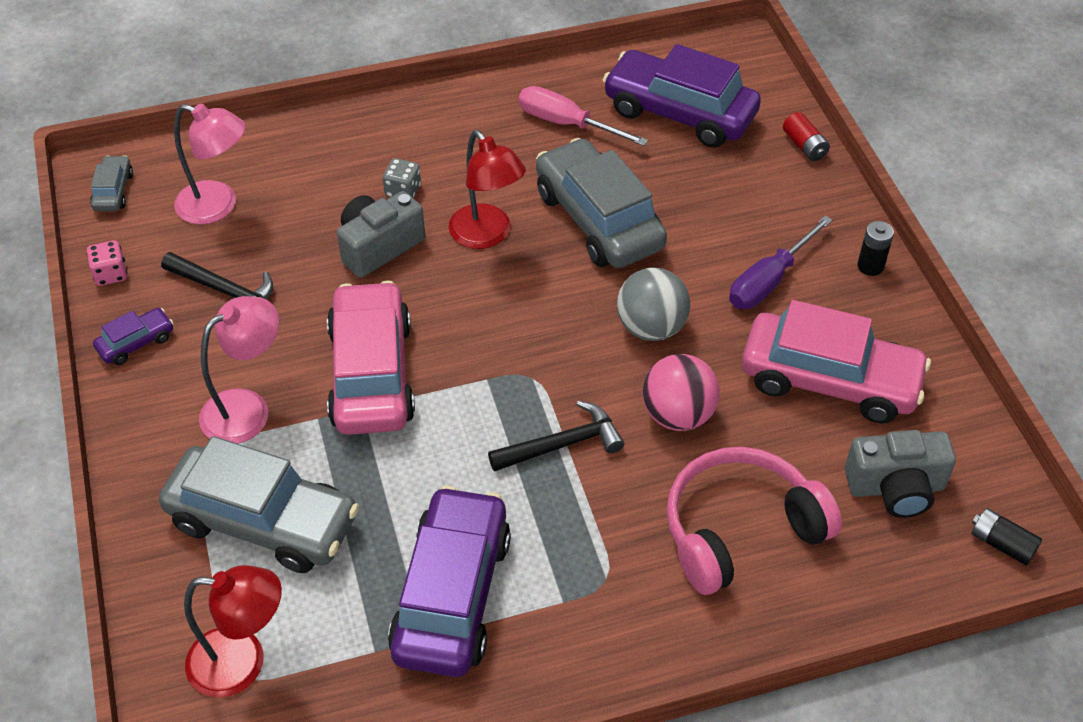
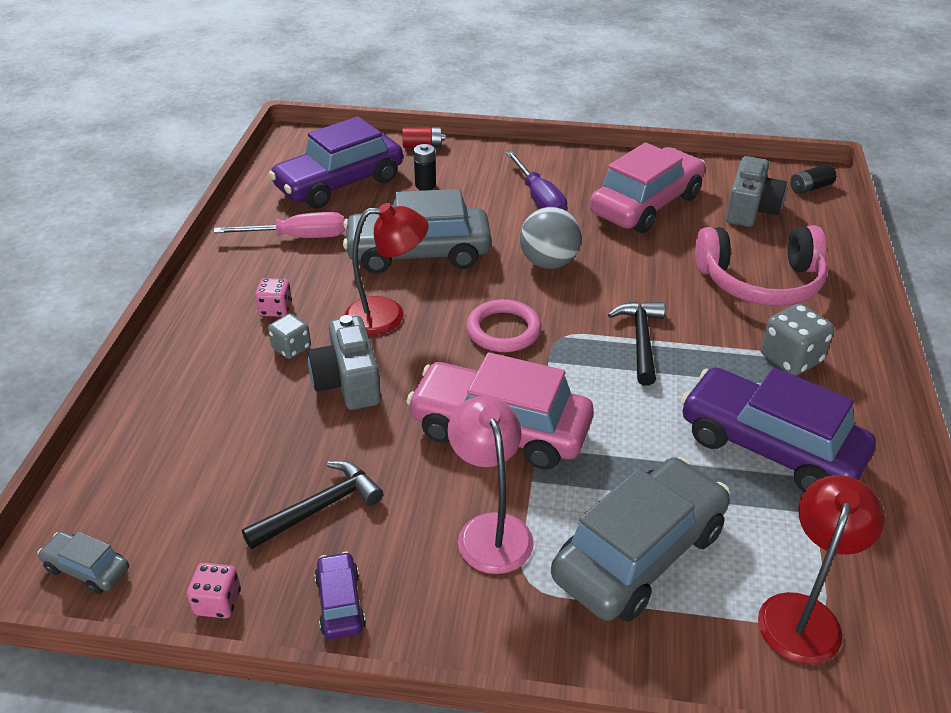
camera: 65 degrees left, 10 degrees down
pink lamp [174,104,246,225] -> none
pink screwdriver [519,86,648,146] -> pink screwdriver turned 150 degrees counterclockwise [214,212,345,238]
pink ball [642,354,720,431] -> none
pink headphones [666,447,842,595] -> pink headphones turned 90 degrees counterclockwise [695,225,828,306]
black battery [857,221,894,276] -> black battery moved to [414,144,436,190]
none -> pink dice [255,278,292,317]
none -> pink ring [466,299,541,352]
none -> grey dice [761,303,834,376]

